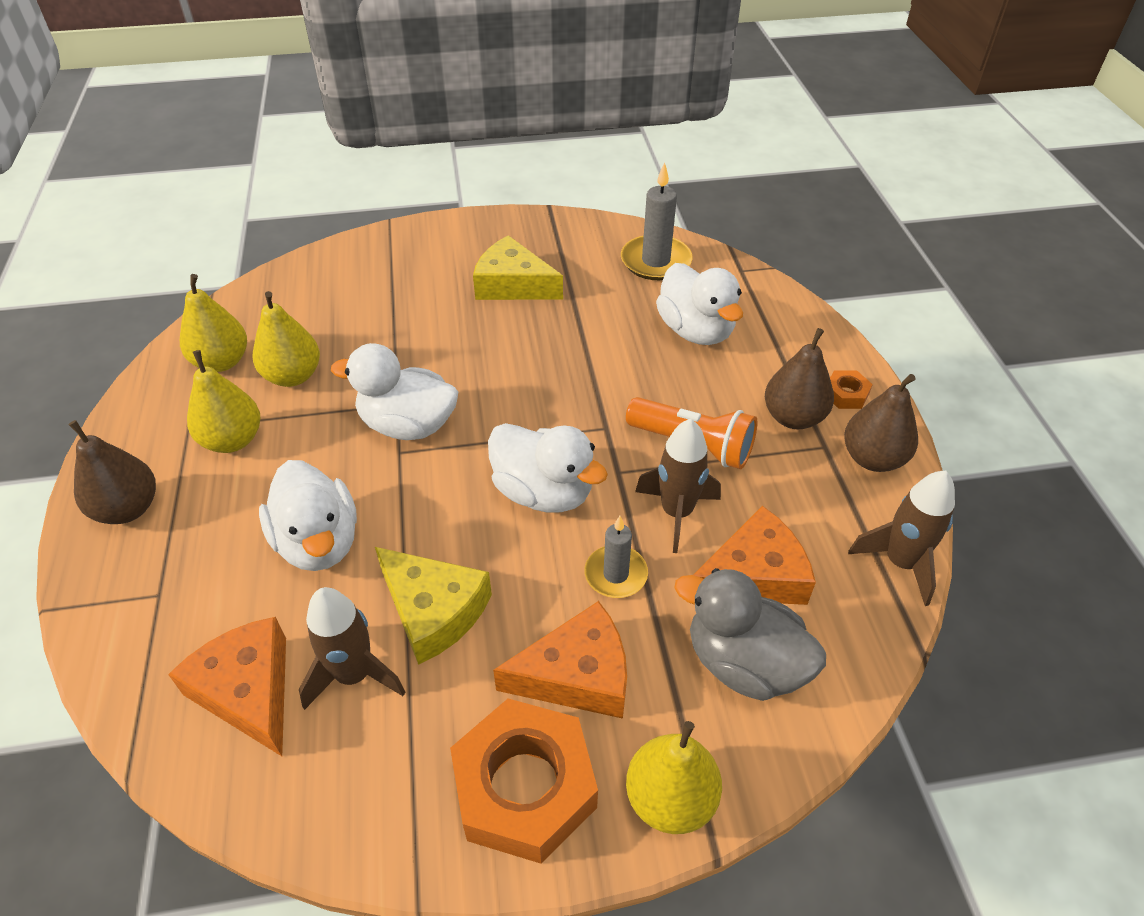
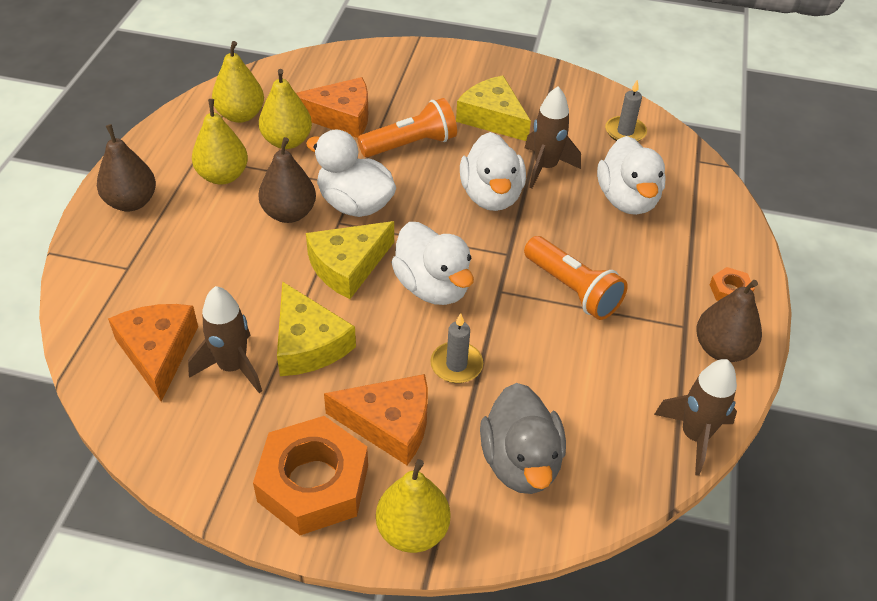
camera: 20 degrees right, 0 degrees up
white duck [259,460,357,571] -> white duck moved to [460,132,526,211]
grey candle [621,162,692,280] -> grey candle [605,79,647,141], size x0.64
brown rocket [635,419,721,553] -> brown rocket moved to [525,86,581,188]
grey duck [674,568,826,701] -> grey duck turned 150 degrees counterclockwise [480,383,566,494]
orange cheese [693,506,816,605] -> orange cheese moved to [296,77,368,138]
brown pear [765,328,834,429] -> brown pear moved to [258,137,316,223]
none -> yellow cheese [306,221,394,299]
none -> orange flashlight [358,98,457,157]

